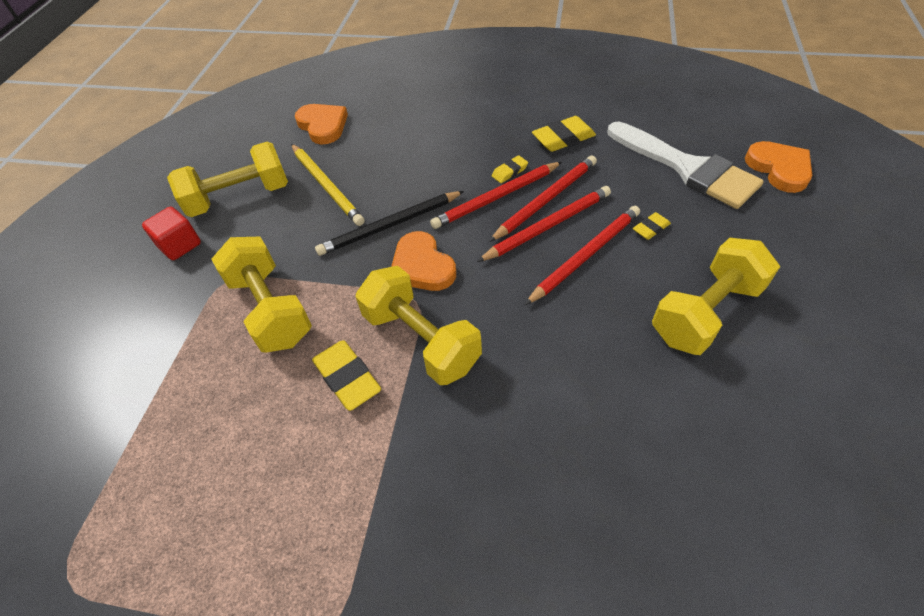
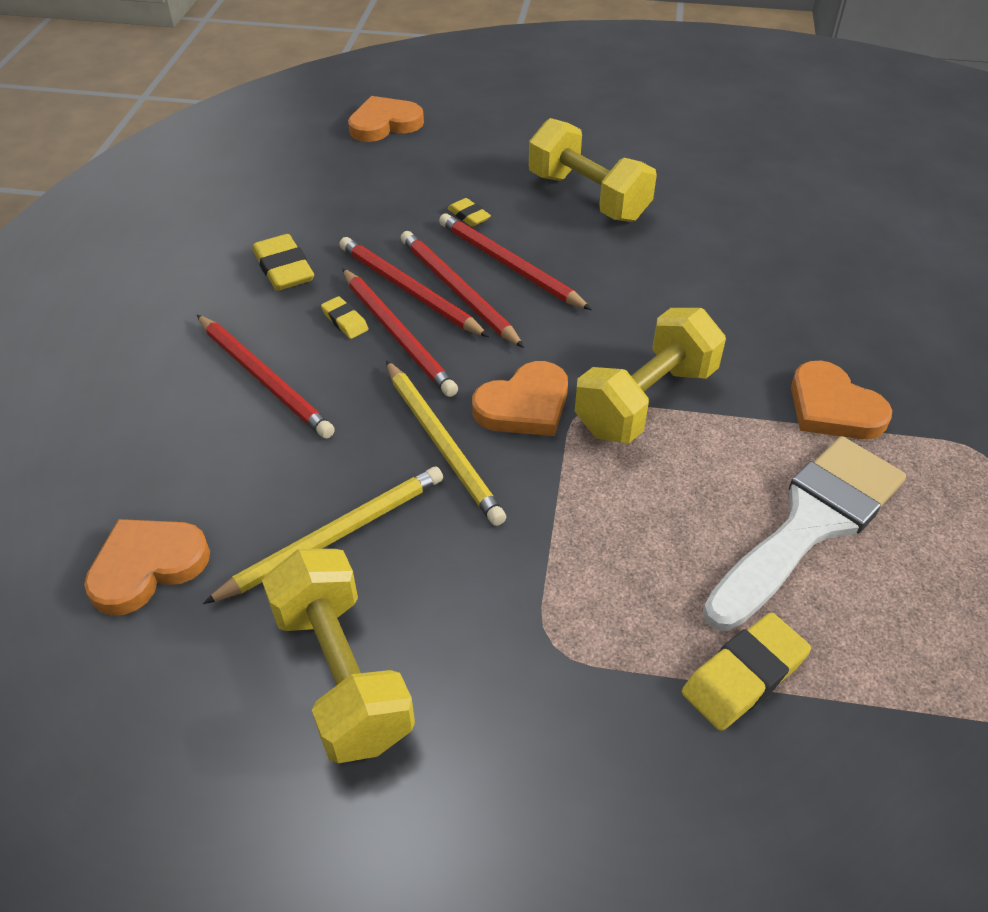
camera: 95 degrees left, 5 degrees down
red cube [142,207,201,260] -> none
yellow dumbbell [212,237,312,353] -> none
yellow eraser [312,340,381,411] -> yellow eraser moved to [682,612,811,731]
black pencil [315,191,464,256] -> yellow pencil [386,360,506,526]
white brush [608,122,764,209] -> white brush moved to [703,436,906,631]
none -> red pencil [197,315,335,439]
none -> orange heart [791,360,892,439]

